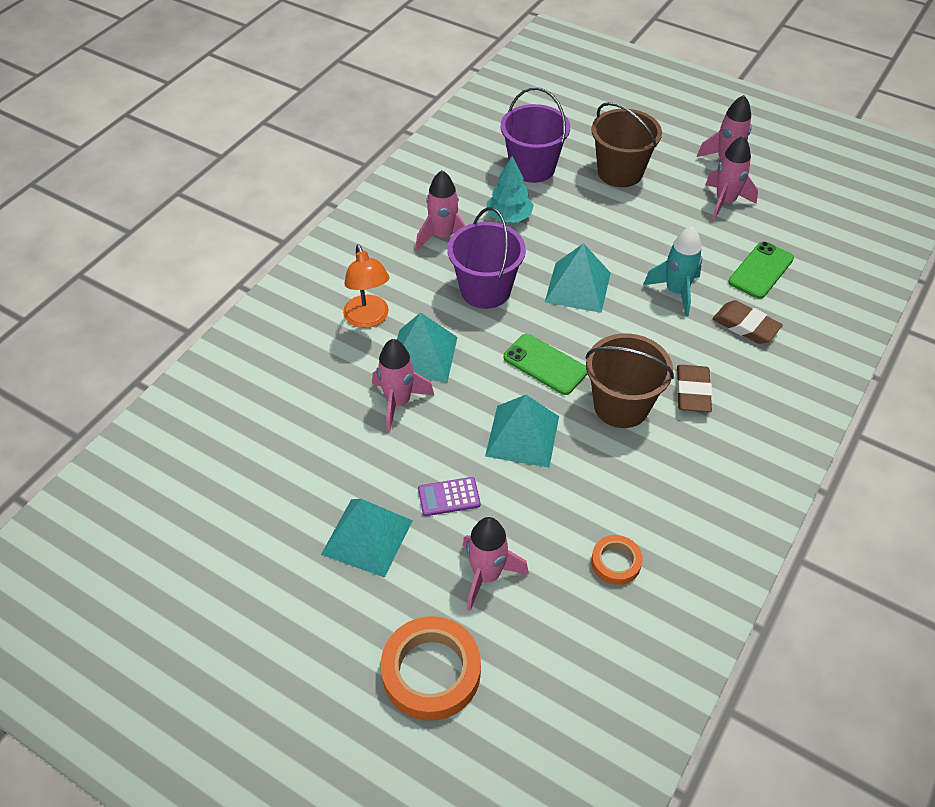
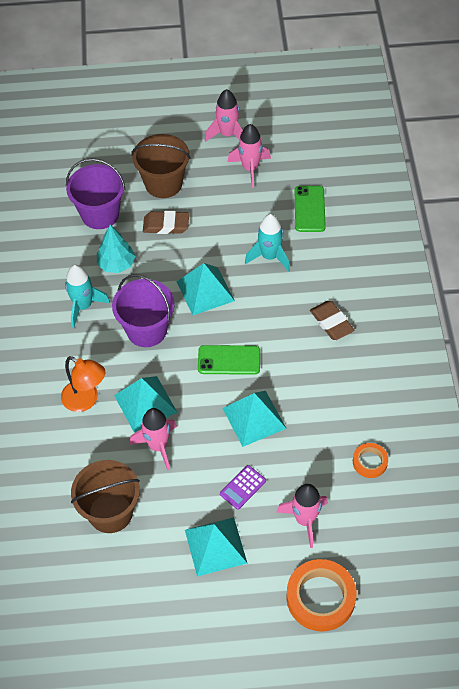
camera: 35 degrees left, 5 degrees up
pink rocket [416,170,466,250] -> turquoise rocket [65,265,110,328]
brown bucket [585,333,674,428] -> brown bucket moved to [71,460,140,533]
brown eraser [713,300,783,344] -> brown eraser moved to [143,211,189,234]

